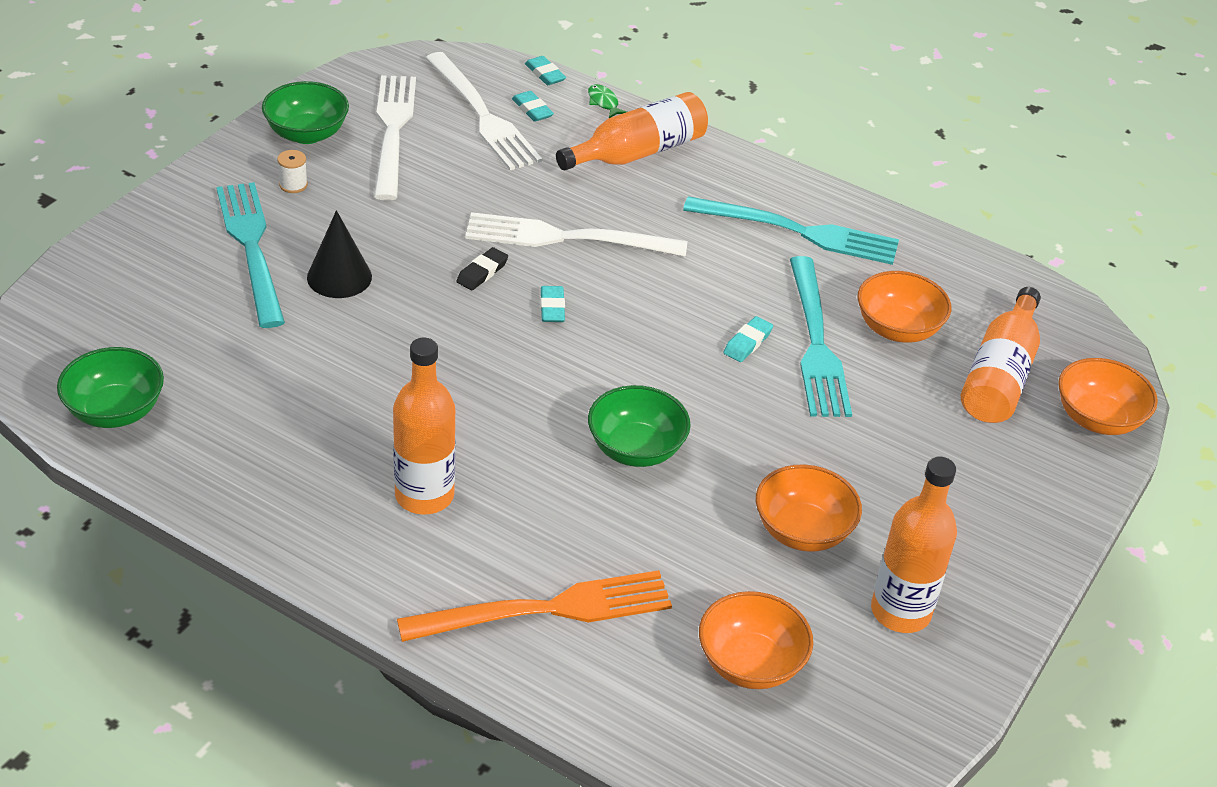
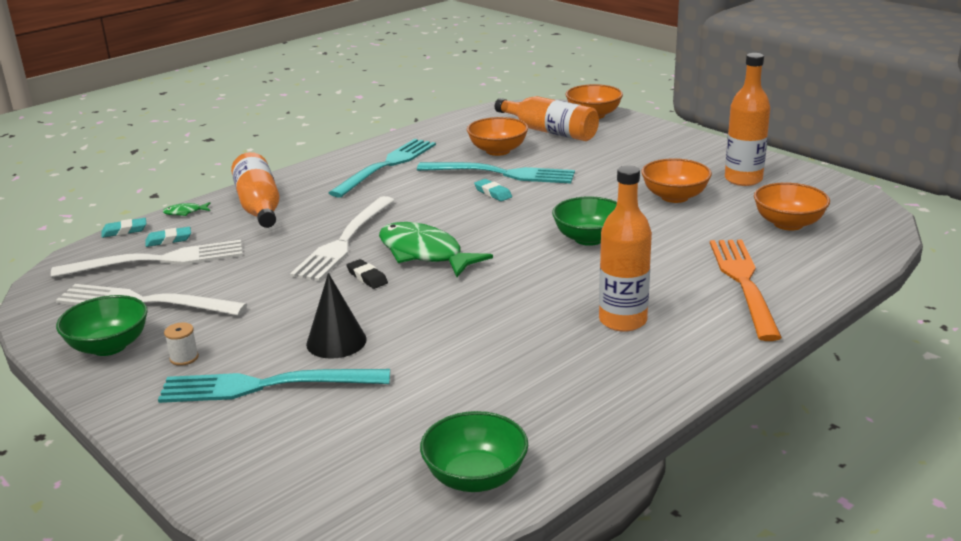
camera: 70 degrees left, 15 degrees down
turquoise eraser [540,286,565,322] -> green fish [379,222,493,277]

